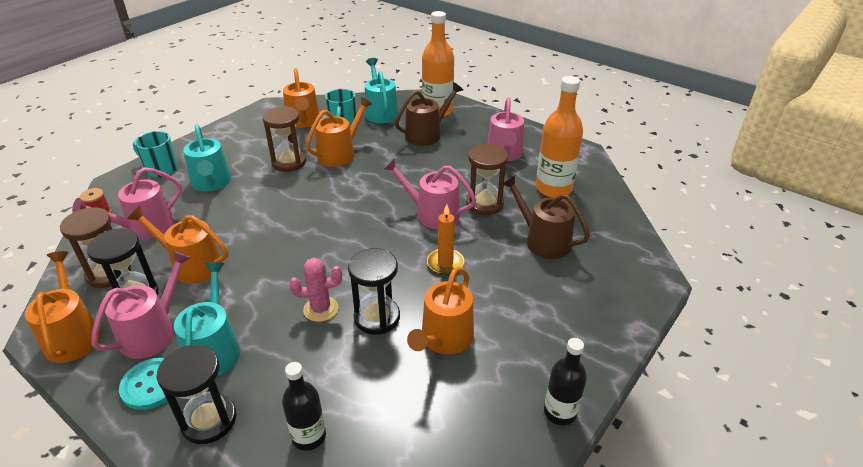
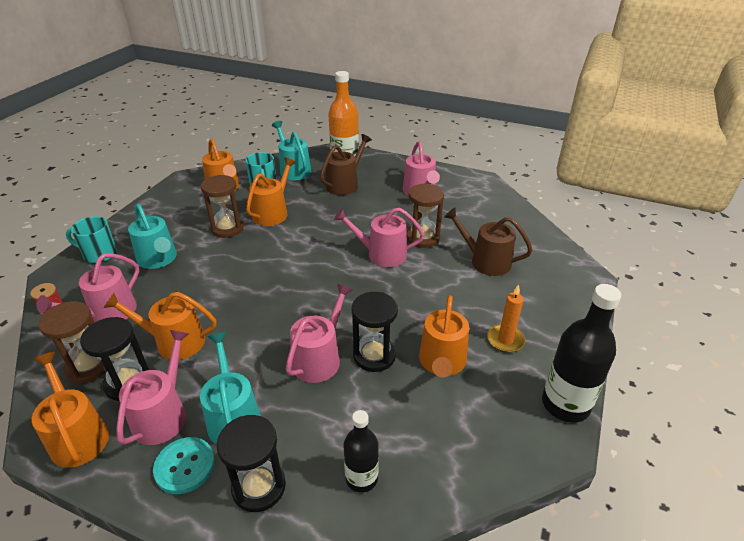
camera: 15 degrees left, 0 degrees up
pink cactus [289,258,342,322] -> pink watering can [286,284,352,383]
orange candle [427,204,464,275] -> orange candle moved to [487,284,525,352]
orange bottle [536,76,583,198] -> none
black bottle [544,338,587,425] -> black bottle [542,284,621,423], size x1.65

